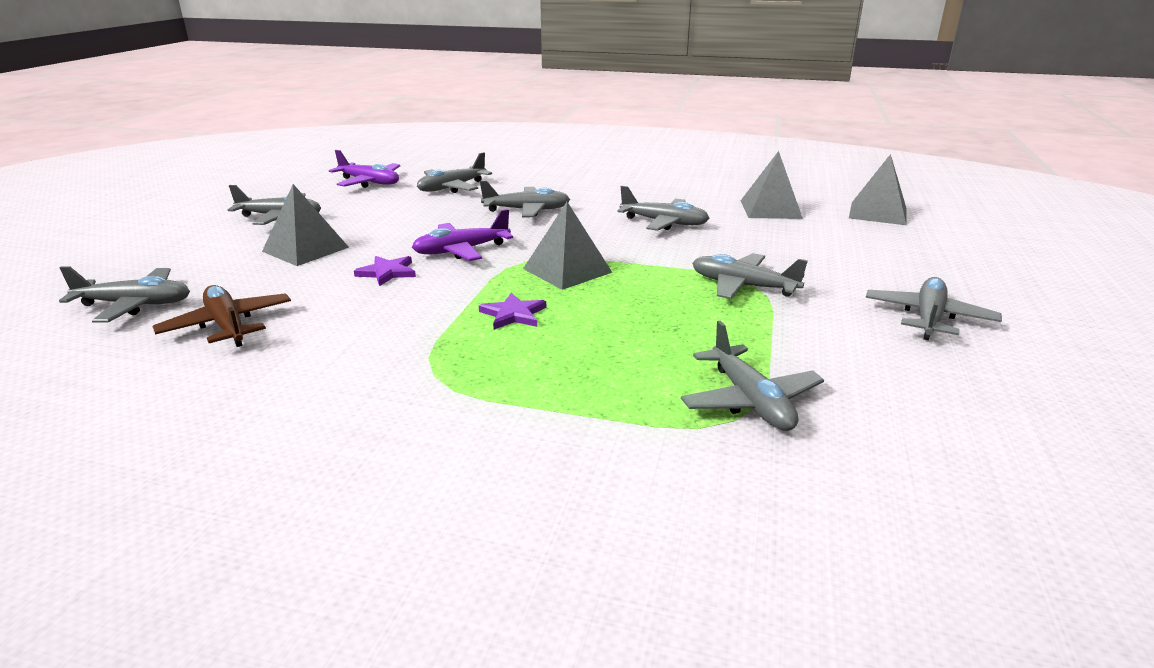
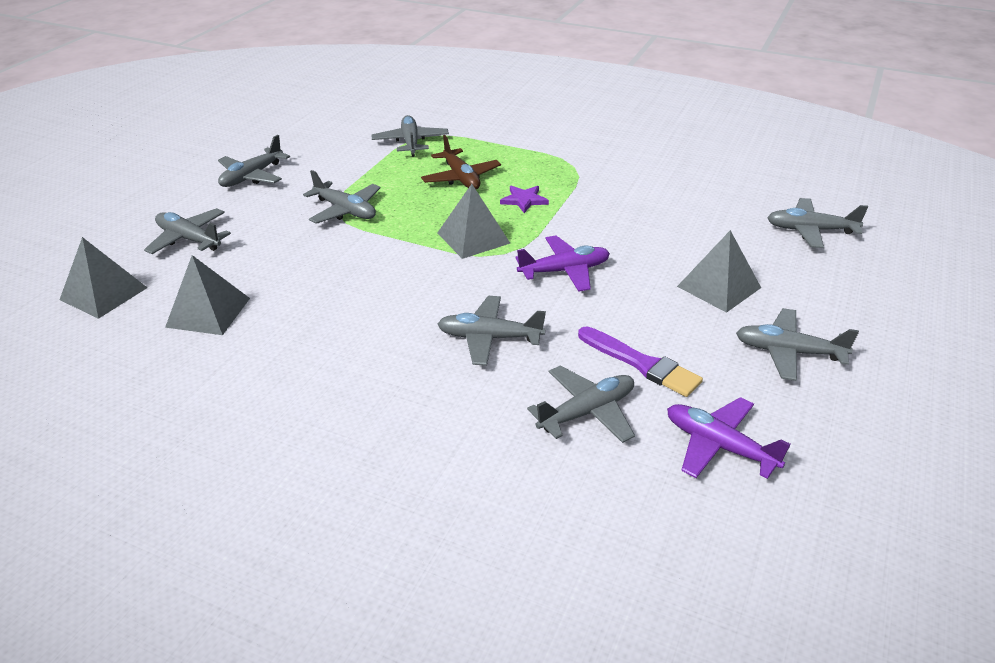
camera: 170 degrees left, 10 degrees up
brown plane [152,285,291,347] -> brown plane moved to [421,135,501,189]
purple star [354,256,416,286] -> none
grey plane [617,186,710,231] -> grey plane moved to [144,208,231,254]
none -> purple brush [578,326,703,397]

